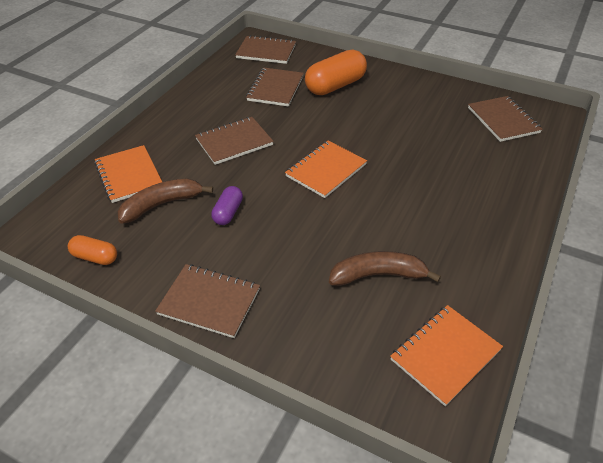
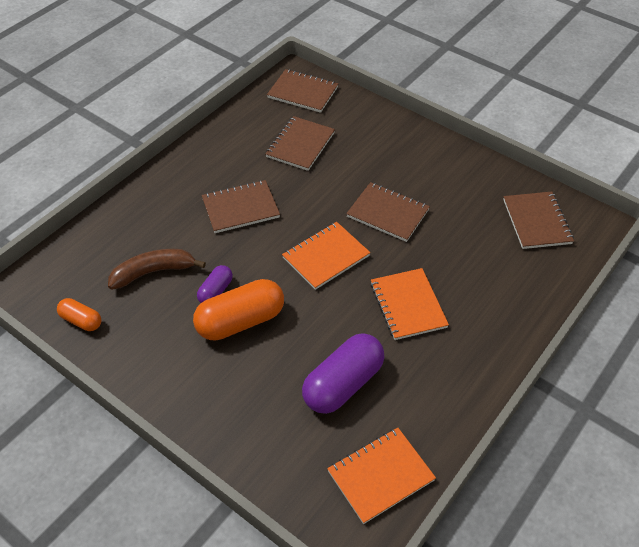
camera: 10 degrees right, 5 degrees up
orange notebook [95,145,162,203] -> orange notebook moved to [371,268,449,340]
brown notebook [155,264,260,338] -> brown notebook moved to [346,182,430,242]
orange capsule [305,50,367,95] -> orange capsule moved to [193,279,284,341]
brown banana [329,251,441,286] -> purple capsule [302,334,385,414]

